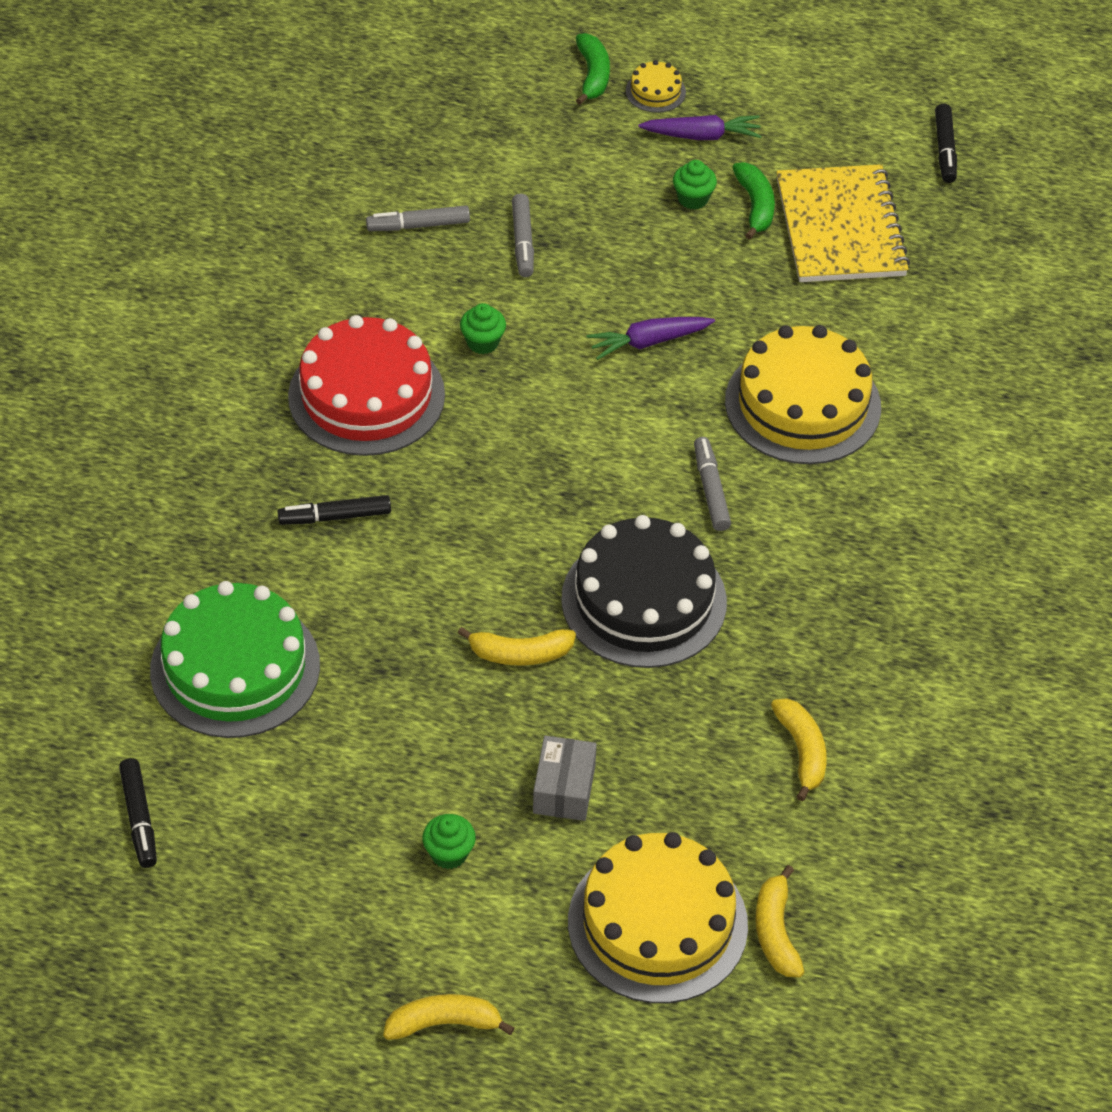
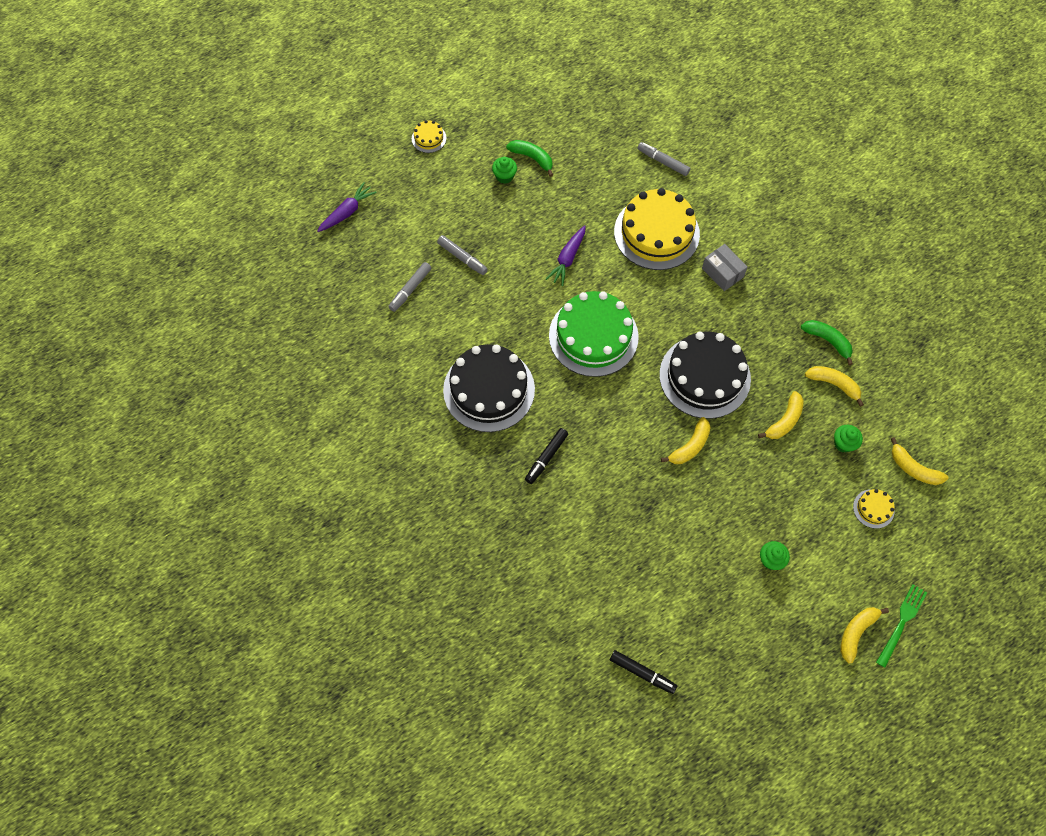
camera: 45 degrees left, 15 degrees up
green cake [150,581,320,738] -> green cake moved to [549,291,639,377]
red cake [288,315,445,456] -> black cake [443,344,535,432]
green cupcake [460,303,506,354] -> green cupcake moved to [834,425,863,453]
grey box [533,736,597,821] -> grey box moved to [702,244,748,291]
yellow cake [568,832,748,1003] -> yellow cake [853,489,895,529], size x0.43
green banana [576,33,610,105] -> green banana moved to [801,320,853,365]
purple carrot [638,115,761,140] -> purple carrot moved to [318,182,377,232]
grey marker [694,437,731,531] -> grey marker moved to [637,142,691,176]
yellow notebook [776,164,910,282] -> none
black marker [935,104,957,183] -> none
none -> yellow banana [758,391,804,439]
none -> green fork [876,584,927,668]

